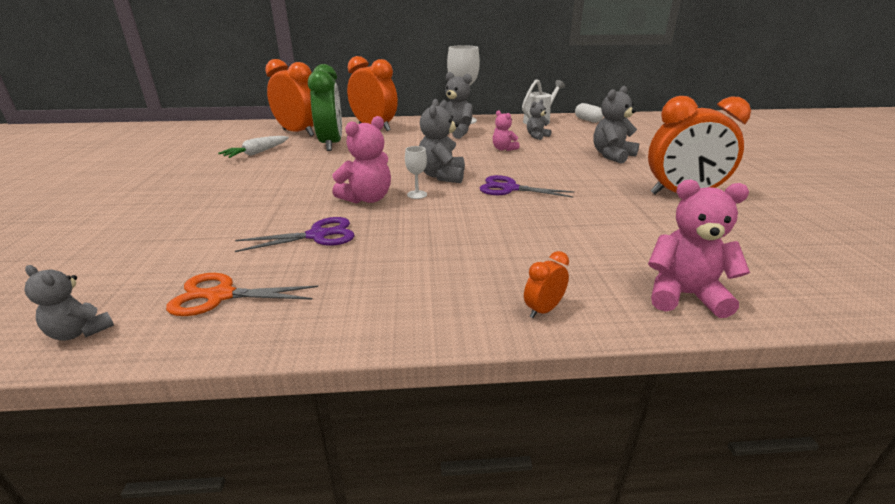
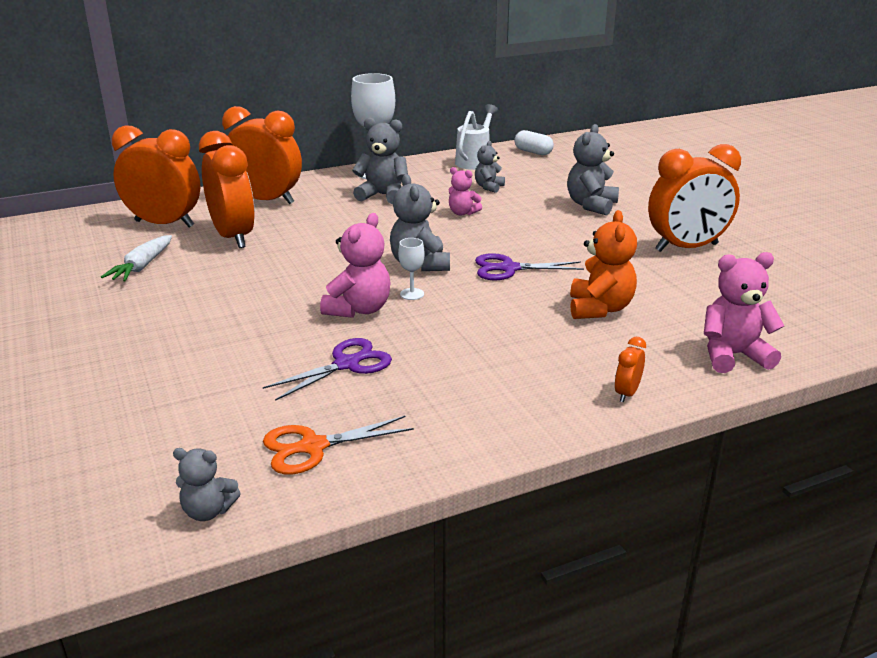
camera: 20 degrees left, 0 degrees up
green clock [308,64,342,151] -> orange clock [199,131,255,248]
none -> orange teddy bear [570,210,637,319]

